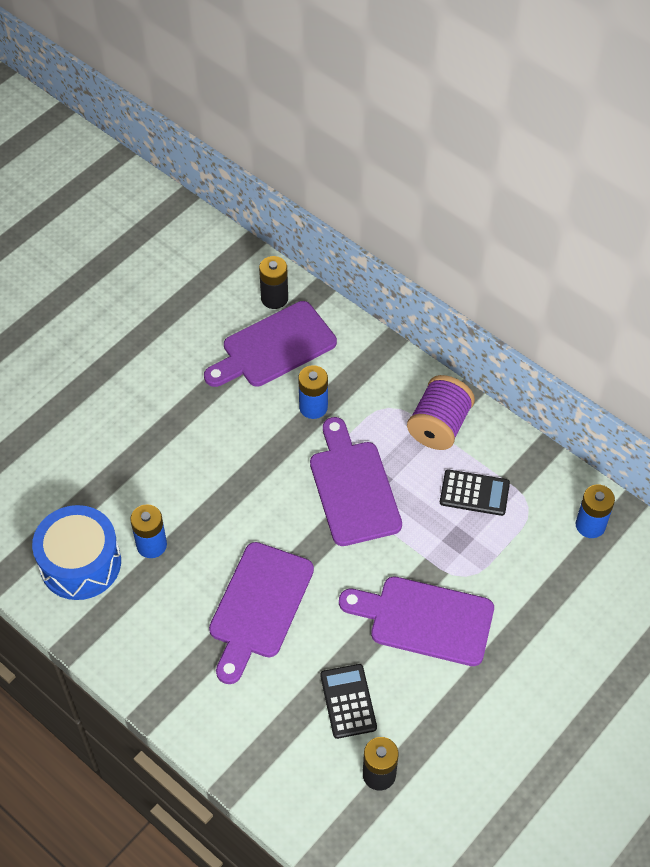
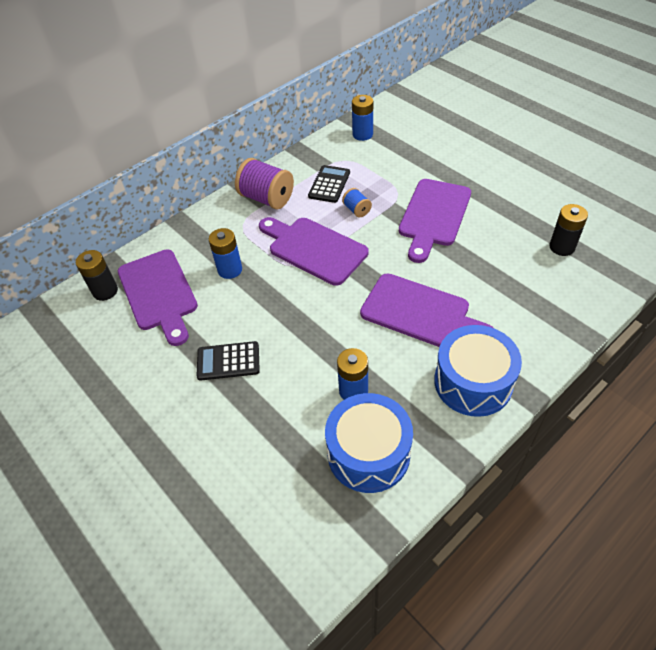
camera: 80 degrees left, 5 degrees down
purple cutting board [310,417,402,546] -> purple cutting board turned 45 degrees clockwise [259,217,368,286]
black calculator [320,664,377,739] -> black calculator moved to [197,341,260,381]
none -> blue spool [342,188,372,217]
none -> blue drum [434,325,522,417]

